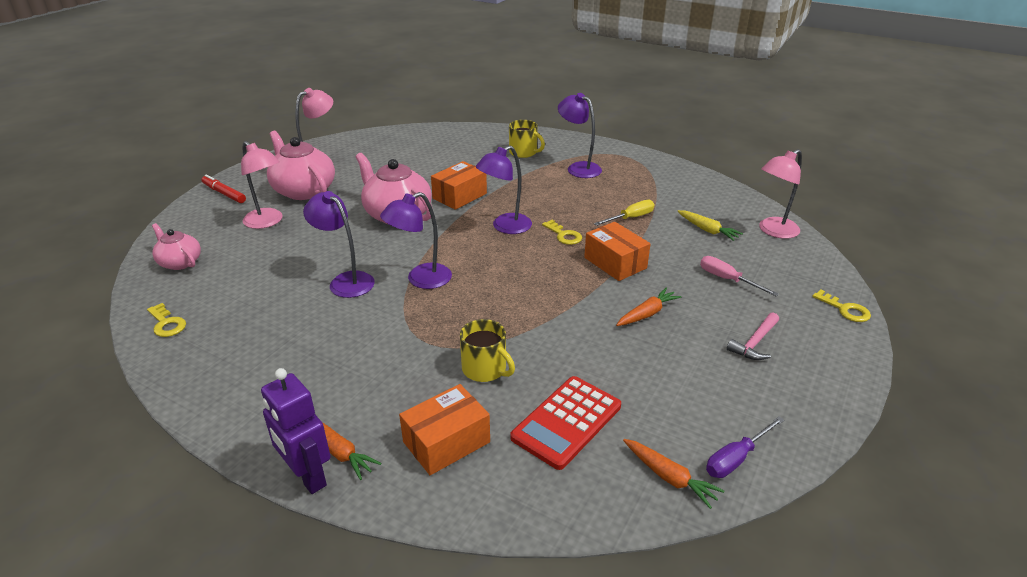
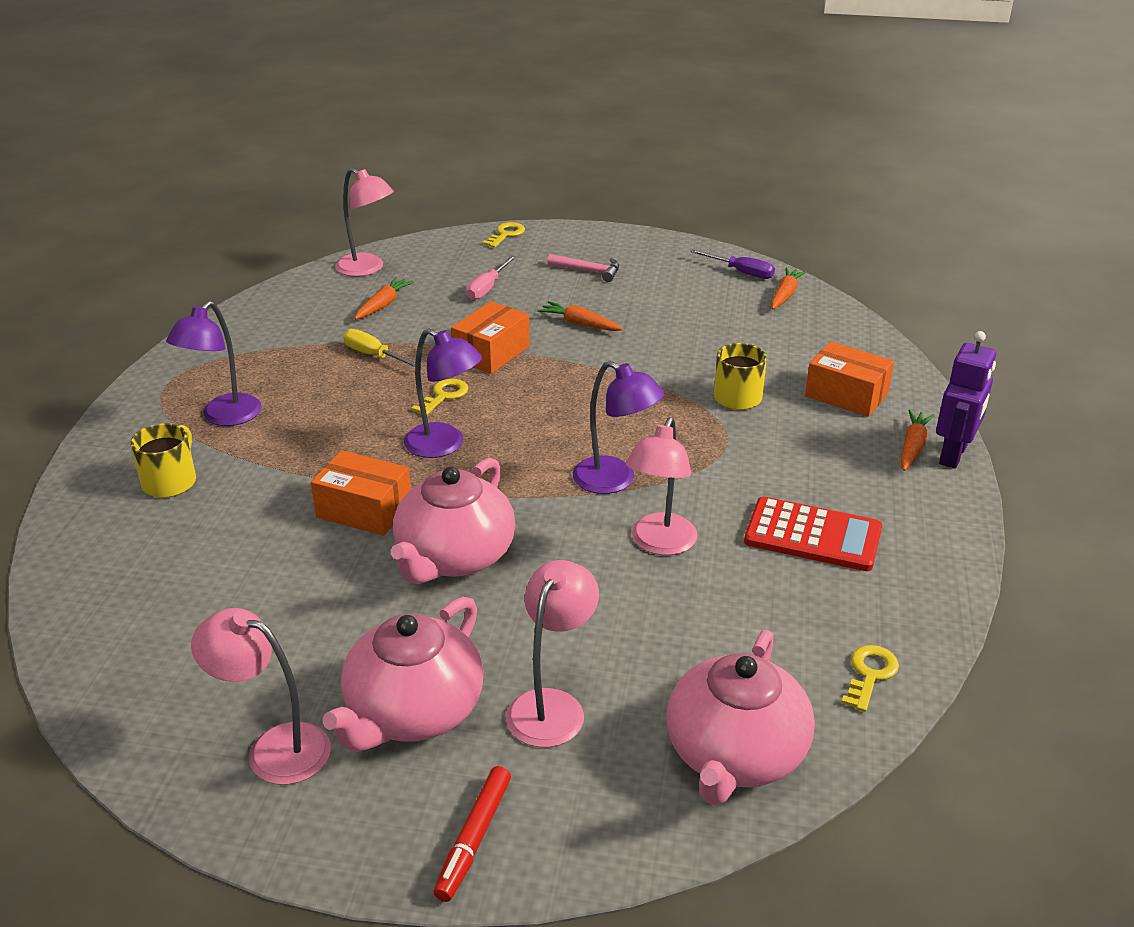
camera: 110 degrees left, 0 degrees up
pink teapot [152,223,201,270] -> pink teapot [666,630,815,805], size x1.74
purple lamp [303,191,375,298] -> pink lamp [626,417,698,555]
red calculator [510,376,621,470] -> red calculator moved to [744,497,882,571]
yellow carrot [677,210,743,241] -> orange carrot [354,277,414,320]

